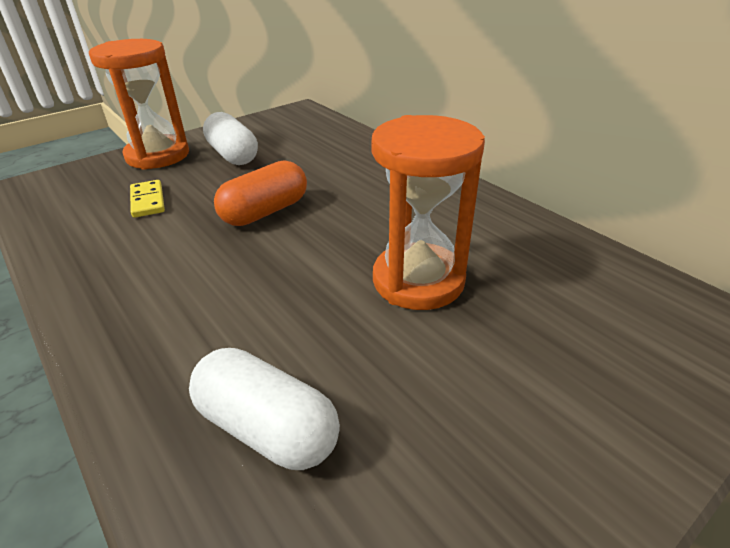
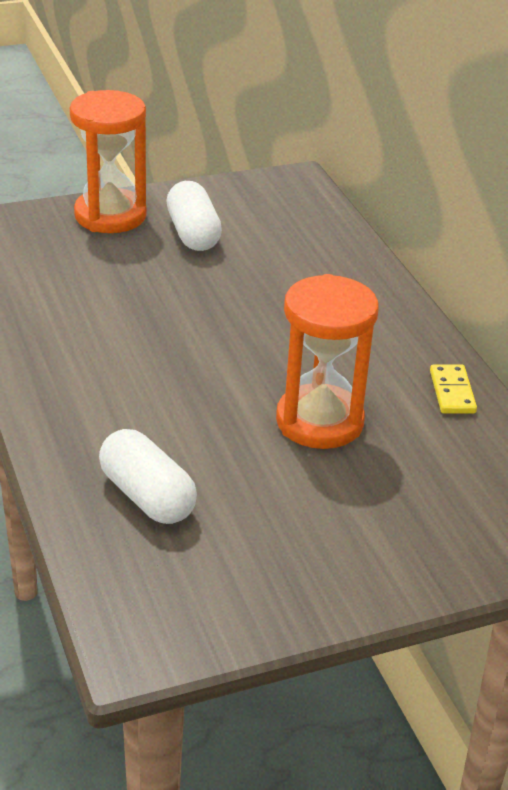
camera: 15 degrees right, 0 degrees up
yellow domino [130,180,165,218] -> yellow domino moved to [430,365,477,414]
orange capsule [214,160,307,226] -> none

